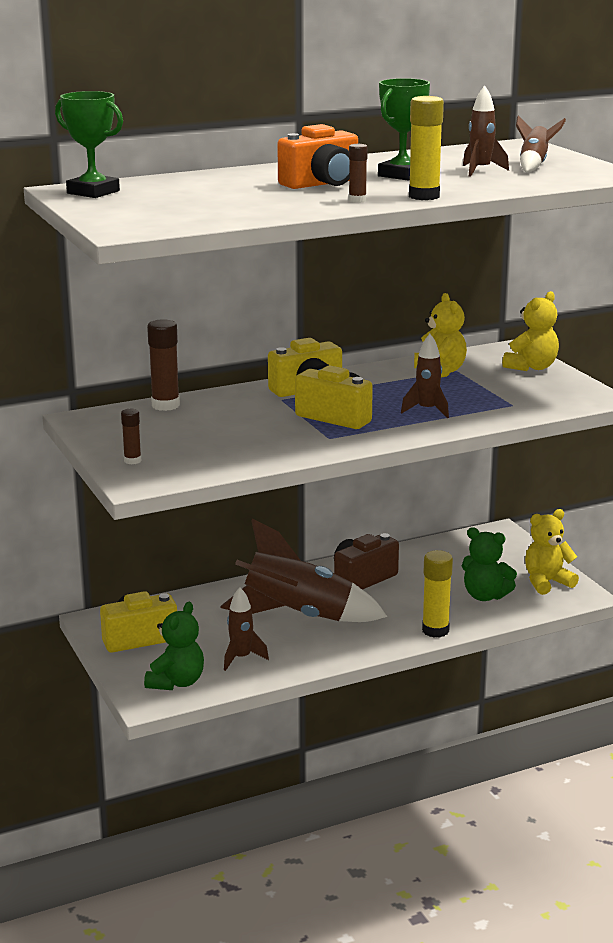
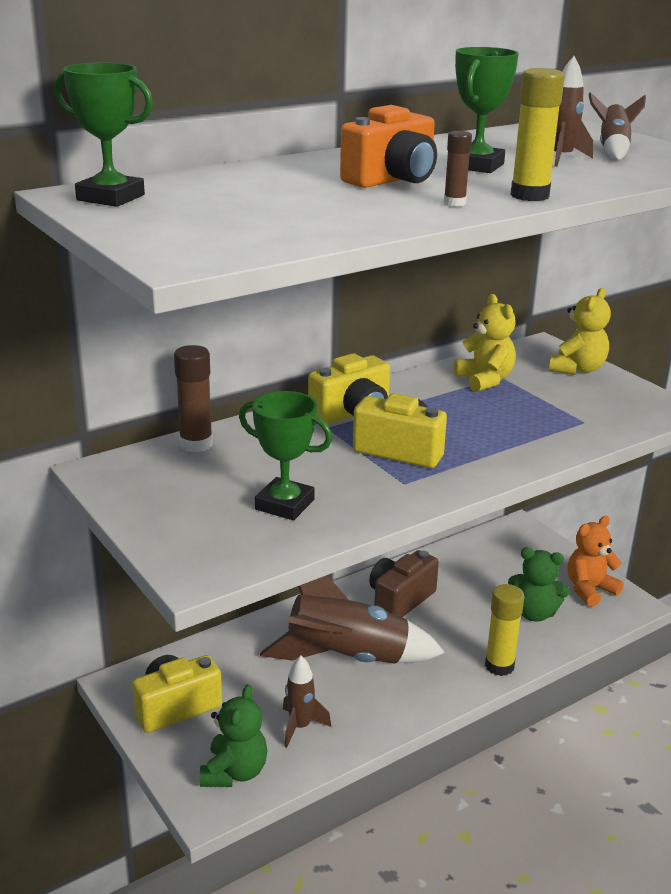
camera: 10 degrees left, 5 degrees up
brown glue stick [121,409,141,464] -> none
brown rocket [401,334,449,418] -> none
yellow teddy bear [525,509,579,595] -> orange teddy bear [568,516,624,607]
none -> green trophy [239,391,332,520]

